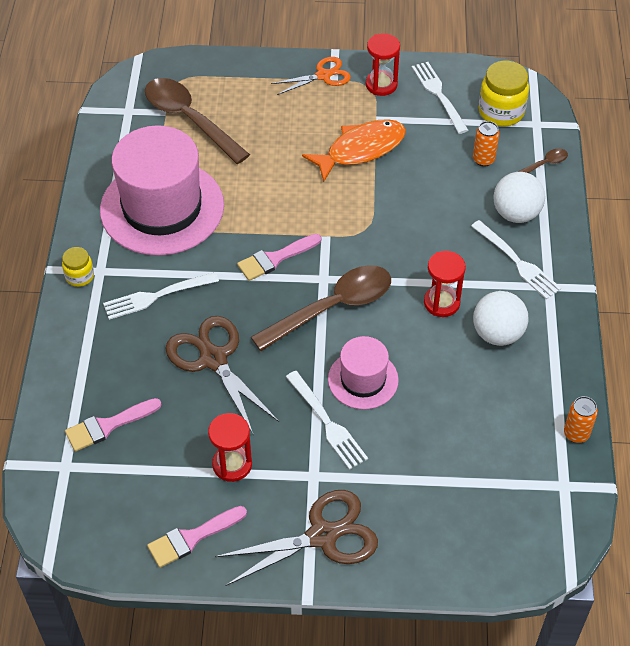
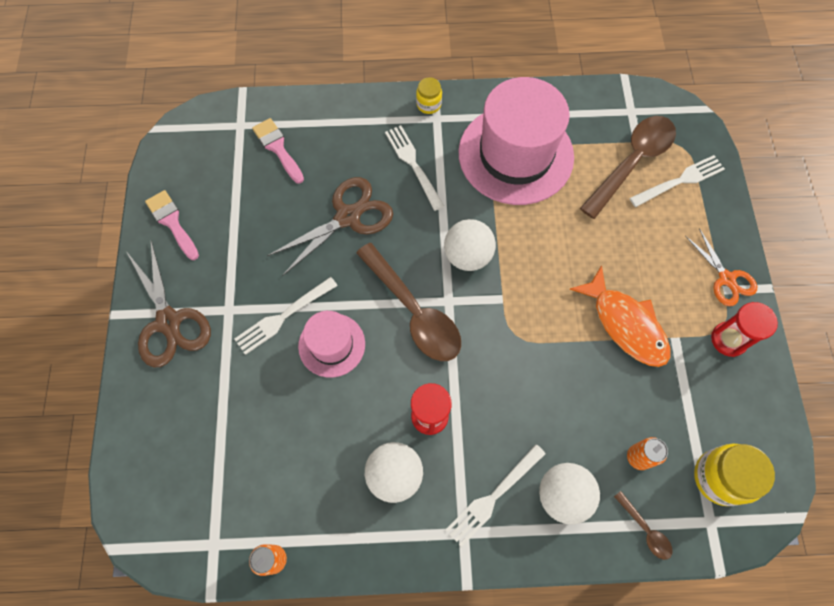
camera: 85 degrees right, 15 degrees up
red hourglass [208,413,252,482] -> none
pink brush [237,234,321,281] -> white ball [444,219,496,271]
white fork [412,62,469,134] -> white fork moved to [629,155,725,207]

